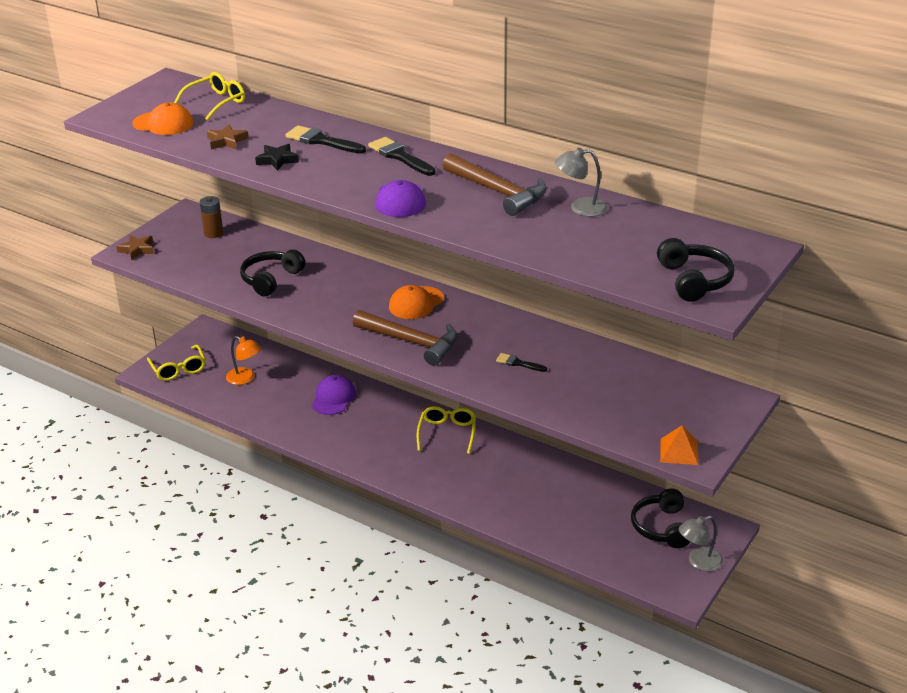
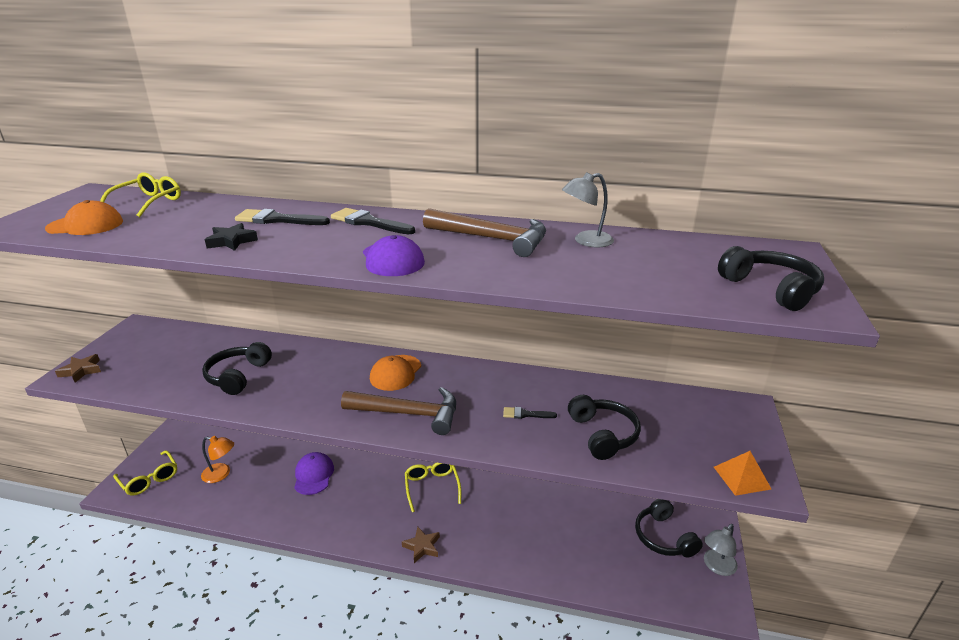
camera: 20 degrees left, 5 degrees down
brown battery [200,196,223,238] -> none
brown star [207,124,248,150] -> brown star moved to [402,527,440,563]
none -> black headphones [568,395,641,460]

